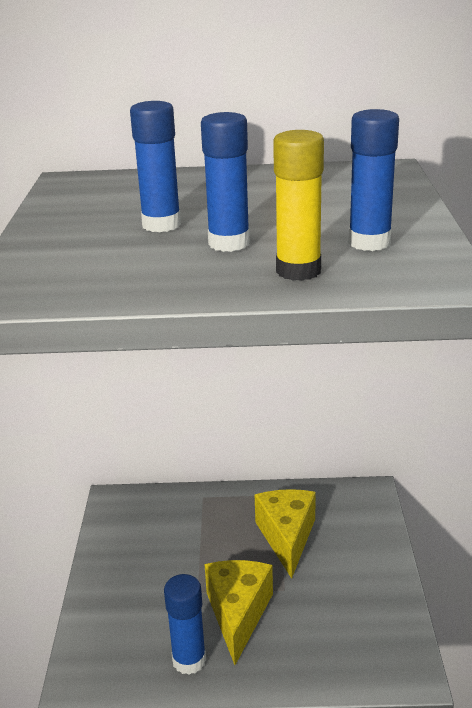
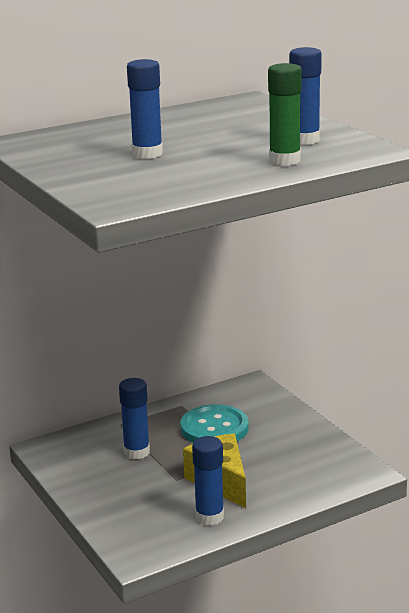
camera: 30 degrees left, 5 degrees down
blue glue stick [201,112,250,252] -> blue glue stick moved to [119,378,150,459]
yellow cheese [255,489,316,579] -> turquoise button [180,405,249,442]
yellow glue stick [273,130,324,281] -> green glue stick [268,63,302,166]

